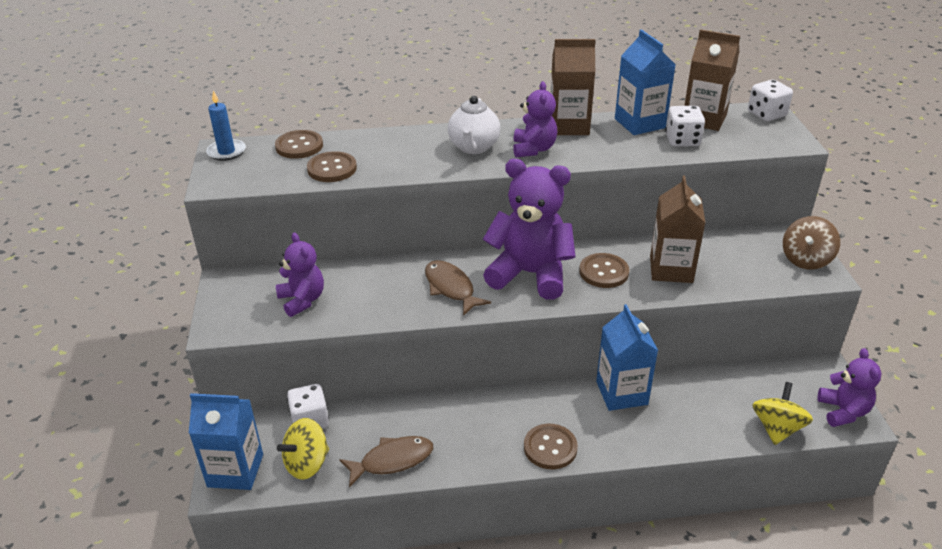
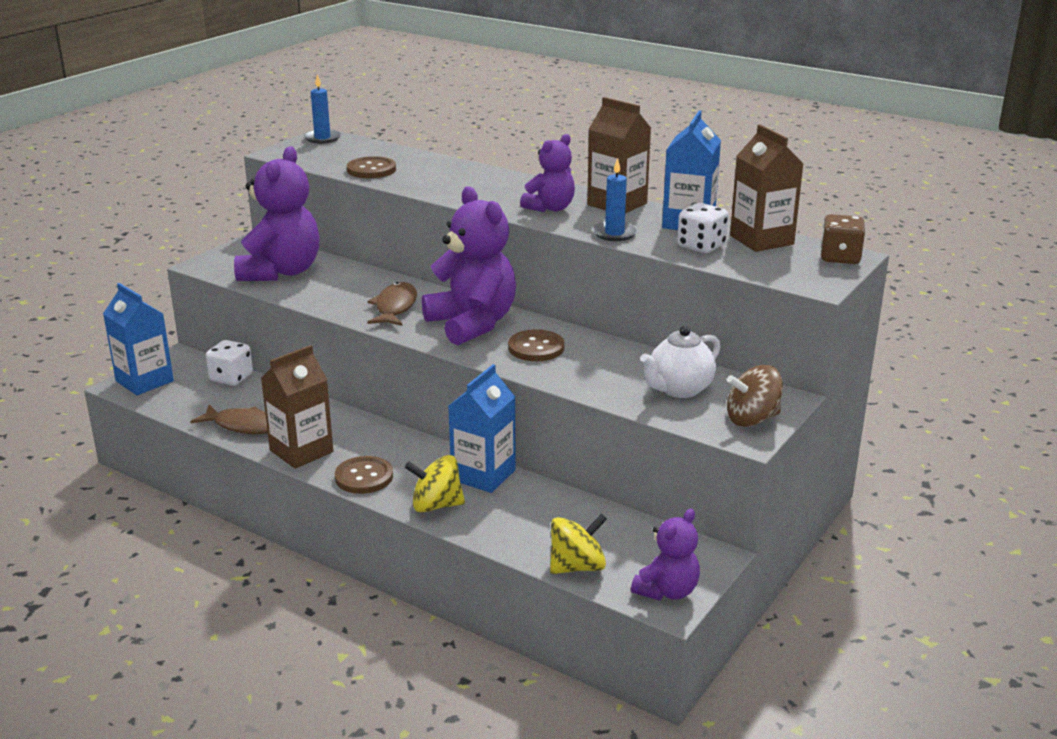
camera: 40 degrees right, 10 degrees down
brown button [275,130,323,159] -> none
purple teddy bear [276,233,324,317] -> purple teddy bear [234,146,320,281], size x1.76
yellow spinning top [277,418,329,480] -> yellow spinning top moved to [405,455,465,513]
white teapot [448,96,500,154] -> white teapot moved to [640,326,720,398]
brown carton [650,176,706,283] -> brown carton moved to [261,345,333,469]
white dice [748,79,793,121] -> brown dice [820,214,865,264]
none -> blue candle [592,158,638,241]

